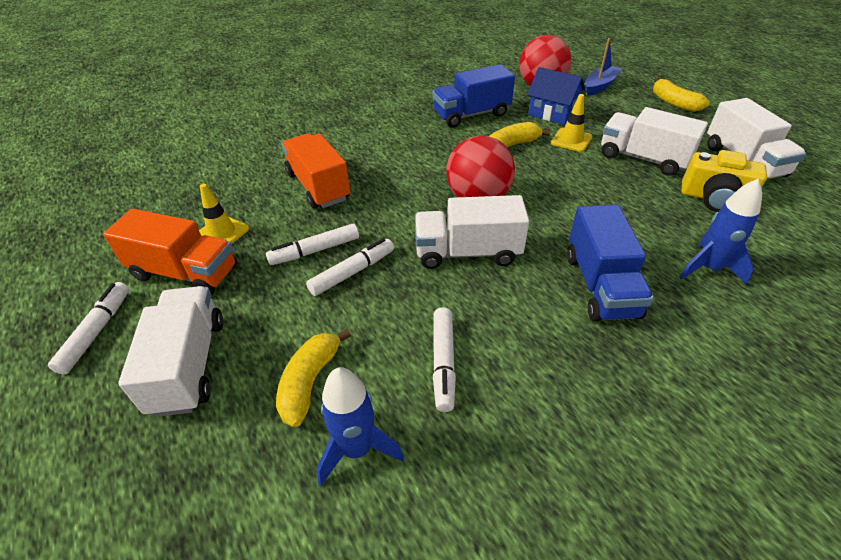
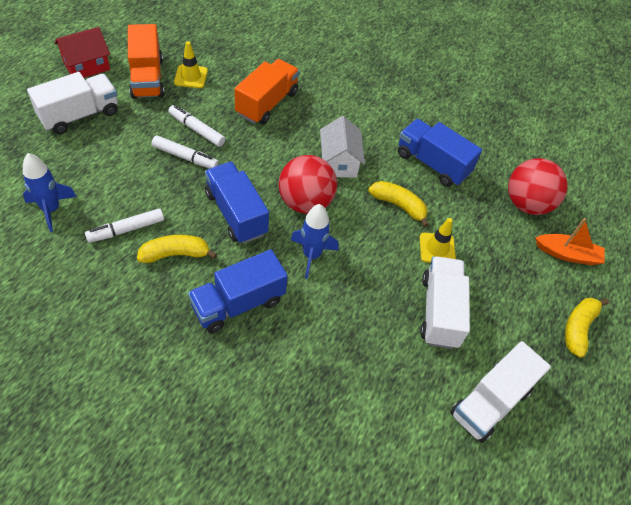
camera: 55 degrees right, 10 degrees up
white marker [48,282,129,375] -> red house [55,27,110,78]
yellow banana [276,329,351,427] -> yellow banana moved to [137,235,217,263]
white truck [415,195,529,269] -> blue truck [205,162,269,244]
blue house [527,67,585,125] -> none
blue boat [585,38,622,96] -> orange boat [535,218,605,265]
blue rocket [679,179,762,285] -> blue rocket moved to [291,204,339,279]
yellow camera [682,150,767,212] -> none
none -> white house [320,116,365,178]

